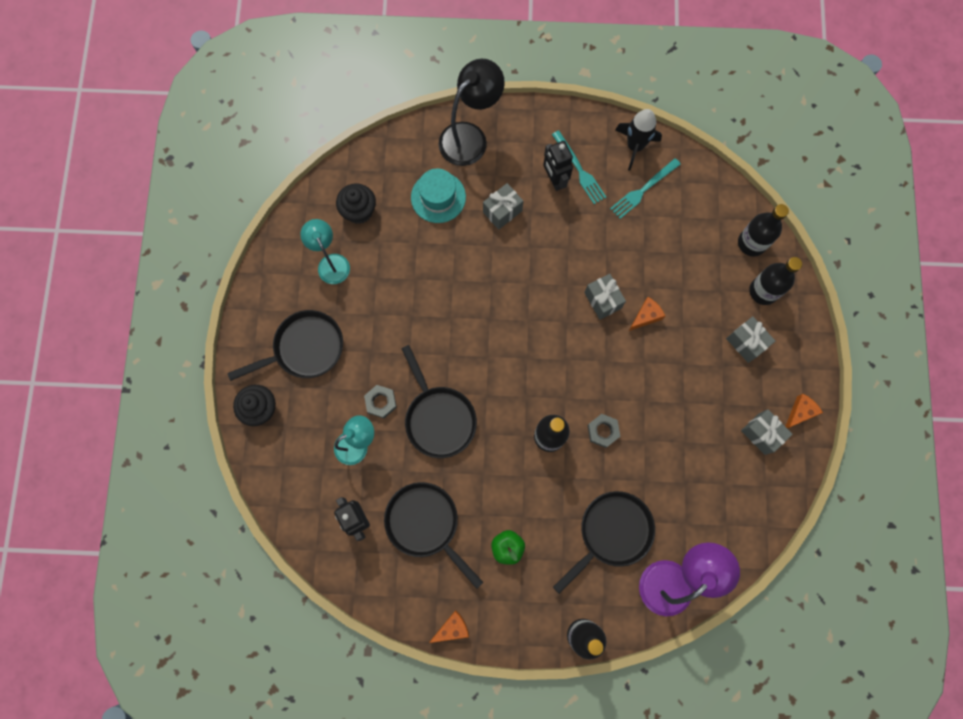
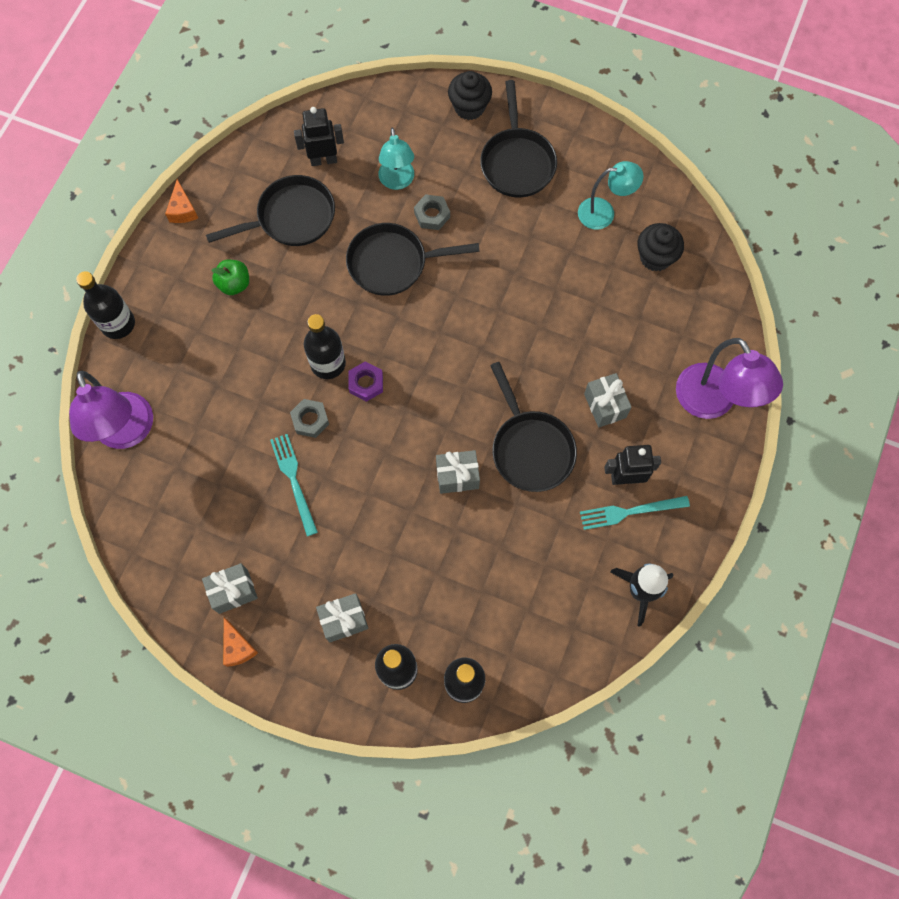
camera: 110 degrees right, 5 degrees down
turquoise hat [411,169,466,223] -> none
black lamp [438,59,505,166] -> purple lamp [676,338,783,419]
black pan [553,491,655,594] -> black pan moved to [490,362,577,492]
turquoise fork [610,158,681,219] -> turquoise fork moved to [270,434,318,536]
orange cheese [629,297,665,331] -> none
none -> purple nut [349,361,383,402]

